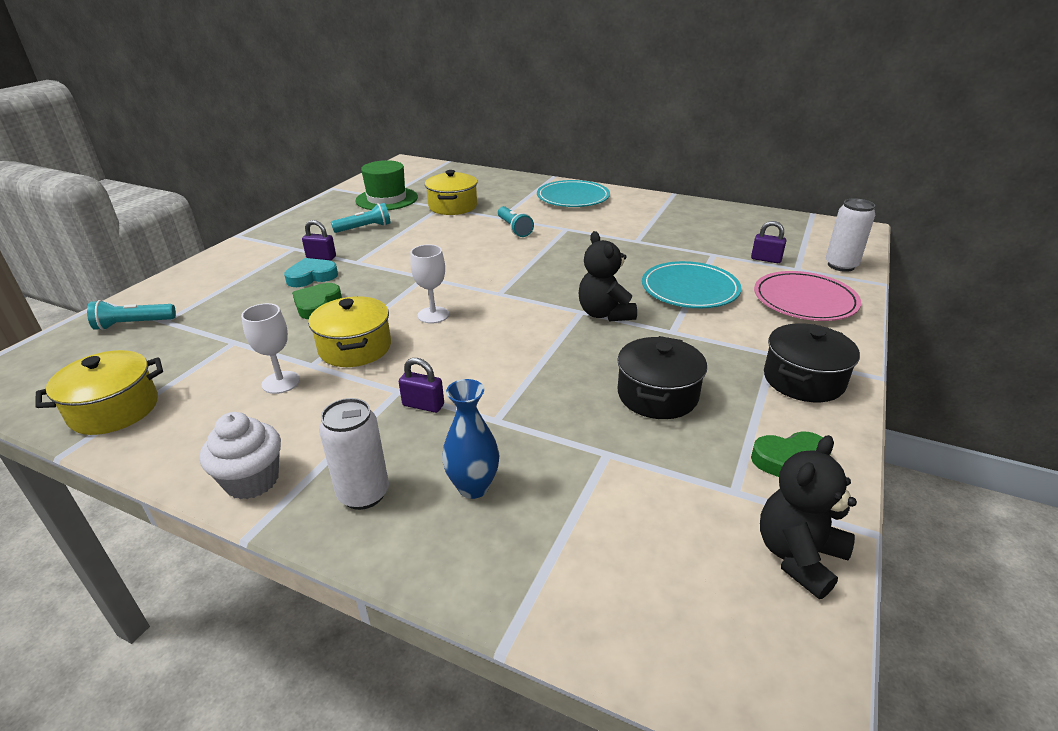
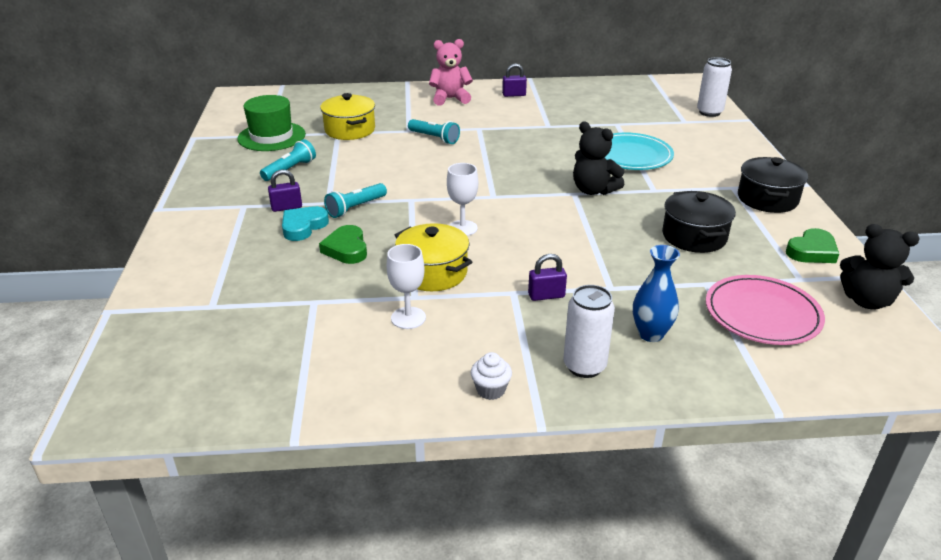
camera: 30 degrees left, 0 degrees up
yellow pot [35,350,163,435] -> none
turquoise flashlight [87,300,176,330] -> turquoise flashlight moved to [324,183,387,218]
white cupcake [200,412,281,499] -> white cupcake [471,352,512,400], size x0.63
turquoise plate [537,180,610,207] -> pink teddy bear [429,39,473,106]
purple padlock [751,221,786,263] -> purple padlock moved to [502,64,527,97]
pink plate [754,271,861,321] -> pink plate moved to [706,275,825,345]
black teddy bear [760,435,857,599] -> black teddy bear turned 75 degrees counterclockwise [840,224,920,310]

